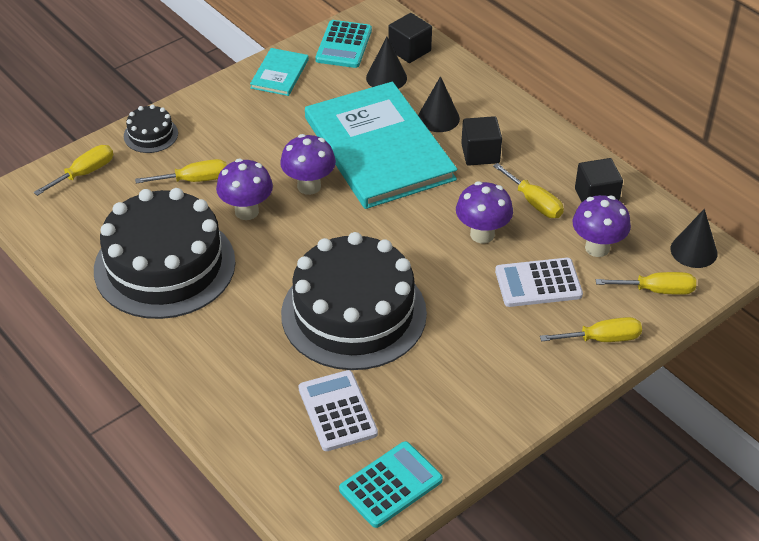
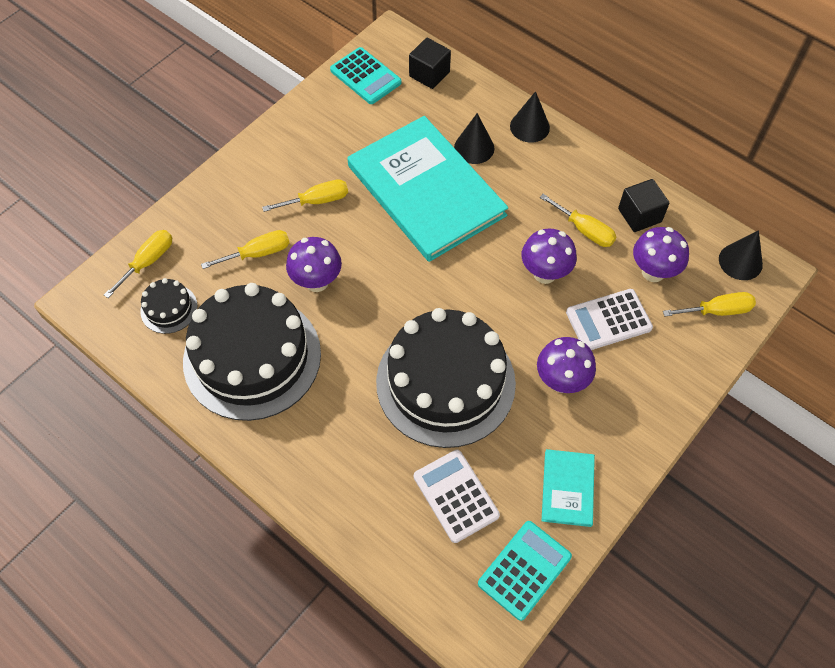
camera: 10 degrees left, 15 degrees up
black cake [124,104,178,153] -> black cake moved to [140,278,198,334]
turquoise book [250,48,309,96] -> turquoise book moved to [542,449,595,527]
purple mushroom [280,134,336,195] -> purple mushroom moved to [537,337,596,393]
turquoise calculator [315,20,372,68] -> turquoise calculator turned 45 degrees counterclockwise [330,47,402,104]
black cone [366,37,407,89] -> black cone moved to [510,91,550,143]
black cube [461,116,502,166] -> none
yellow screwdriver [540,317,642,342] -> yellow screwdriver moved to [262,180,348,212]

